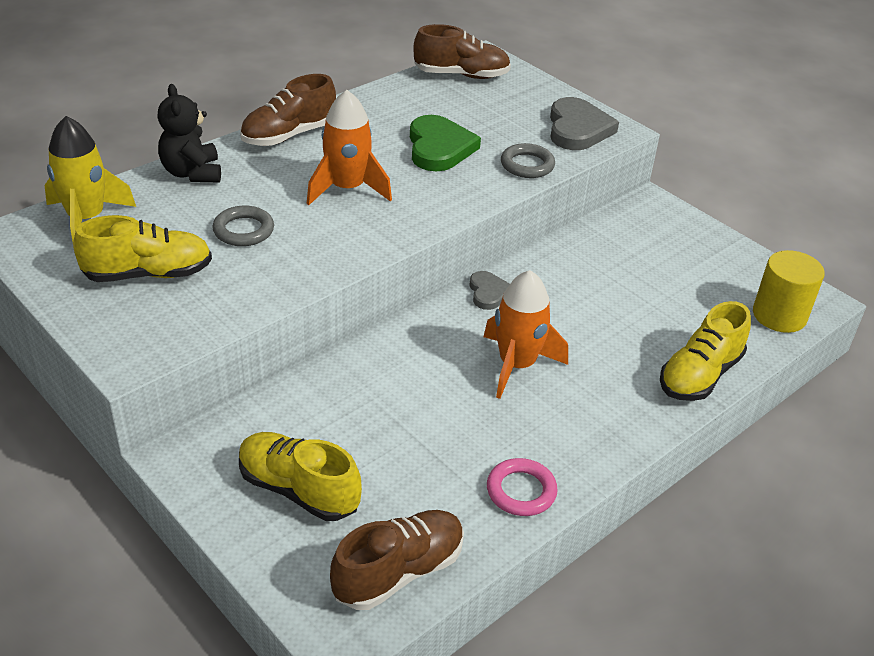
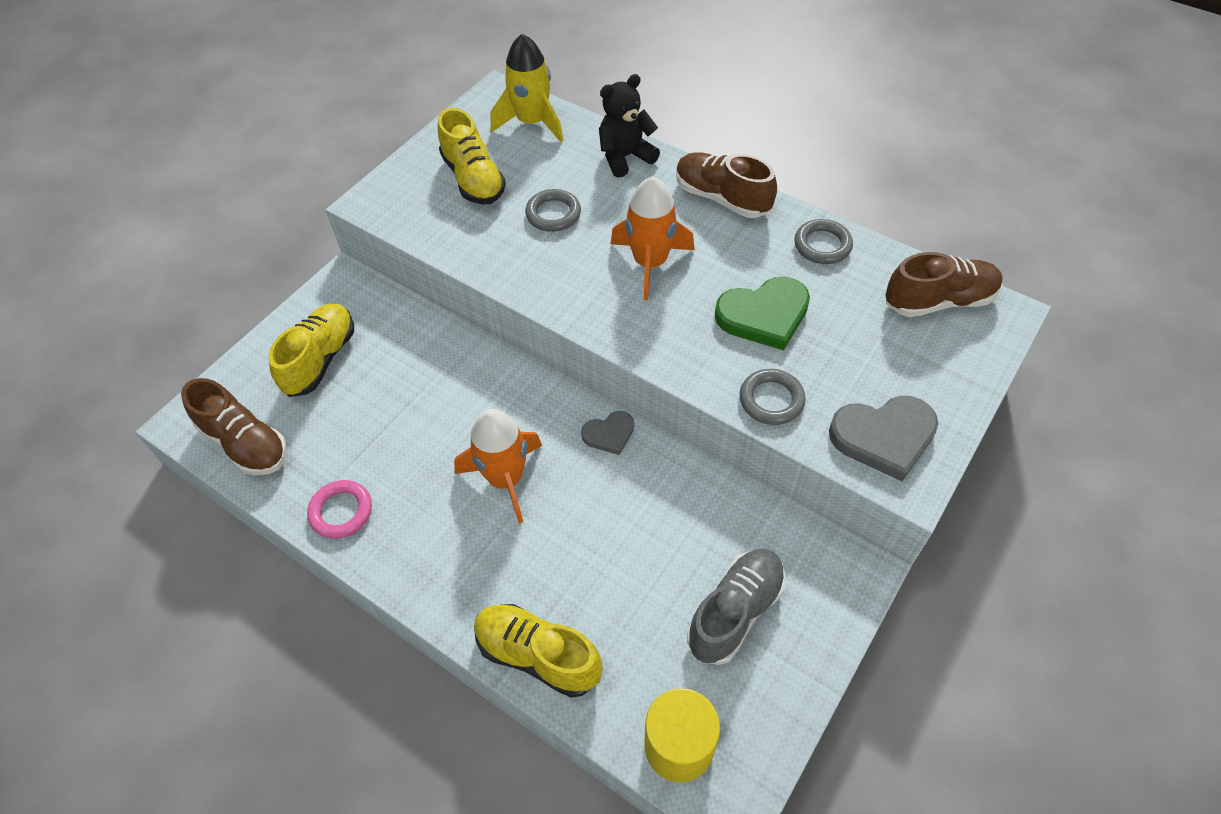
camera: 80 degrees right, 15 degrees up
brown shoe [413,24,511,79] -> brown shoe turned 90 degrees counterclockwise [885,252,1003,317]
none -> grey shoe [687,549,786,665]
none -> grey ring [794,219,853,264]

